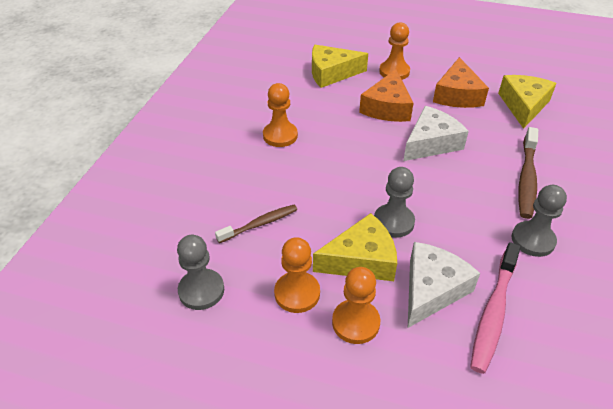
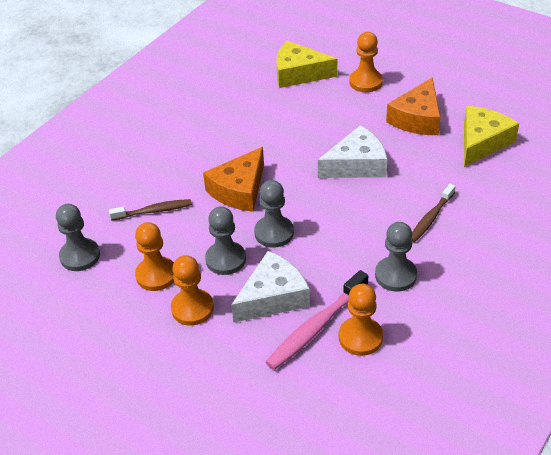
camera: 20 degrees right, 0 degrees up
orange pawn [263,83,298,147] -> orange pawn moved to [339,284,383,356]
yellow cheese [313,213,397,281] -> grey pawn [205,206,246,275]
orange cheese [359,69,414,122] -> orange cheese moved to [203,147,264,212]
brown toothbrush [518,127,538,219] -> brown toothbrush [411,184,456,242], size x0.66

